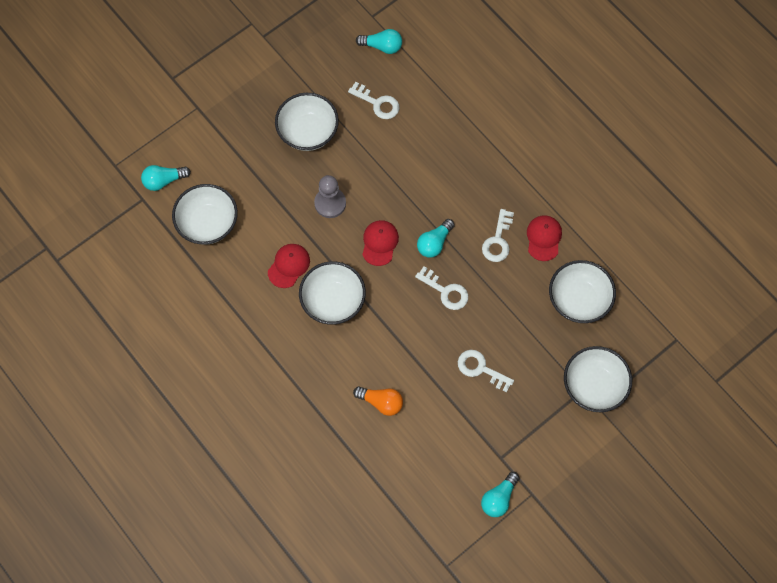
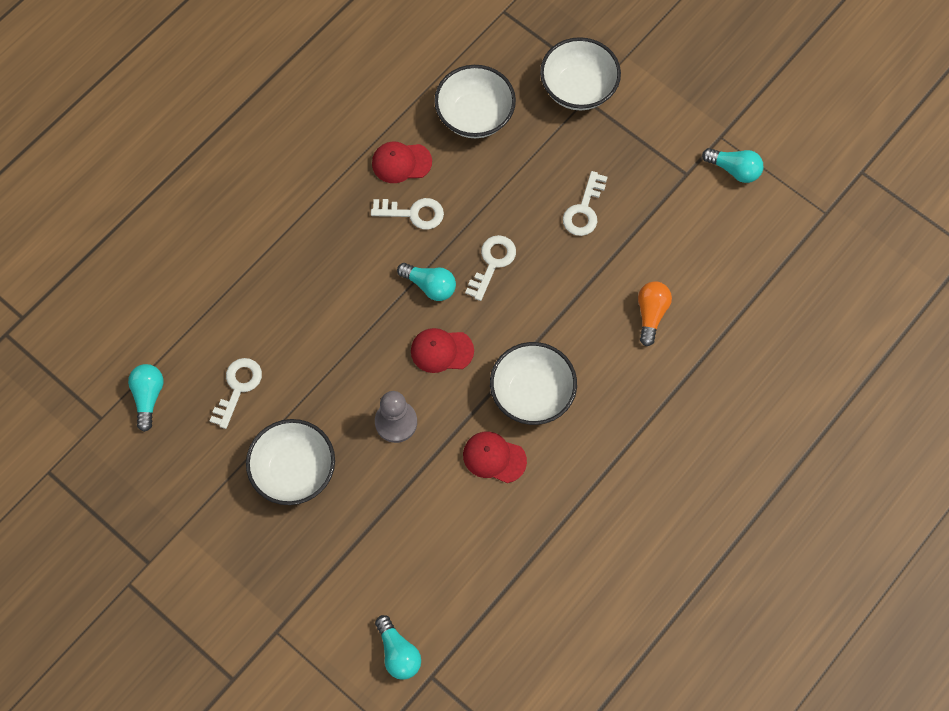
camera: 100 degrees left, 0 degrees up
white bowl [172,184,238,245] -> none

